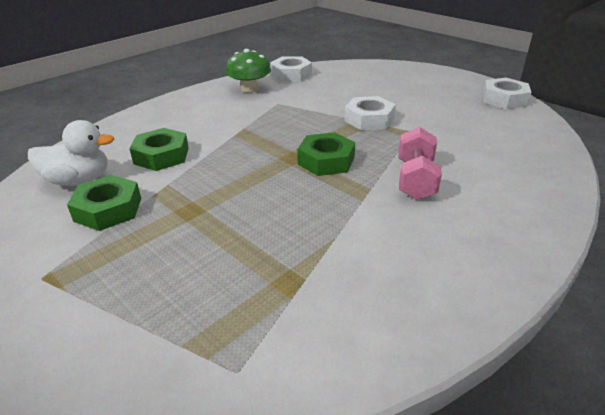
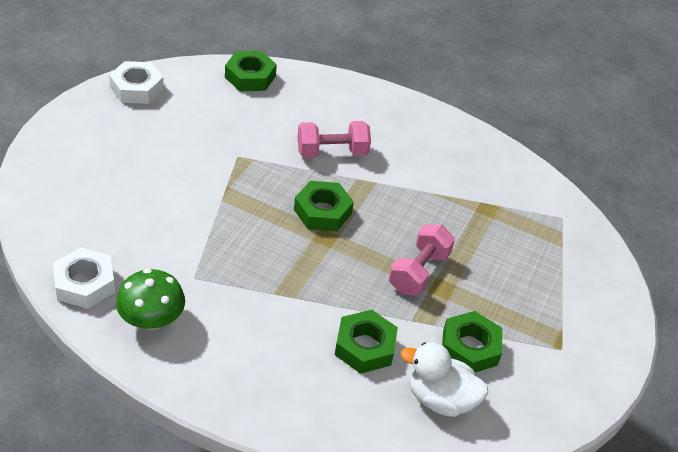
camera: 115 degrees left, 10 degrees up
white duck [28,120,114,186] -> white duck turned 45 degrees counterclockwise [400,343,488,417]
white nut [344,96,396,130] -> none
none -> green nut [225,51,277,91]
none -> pink dumbbell [389,224,455,296]

